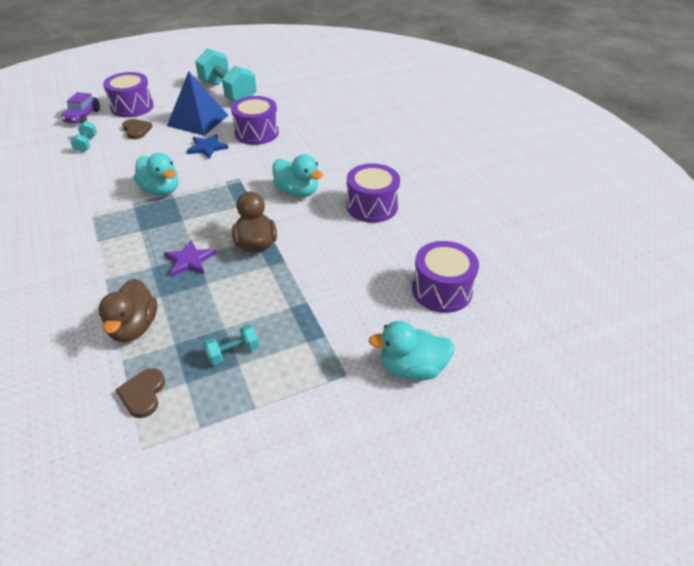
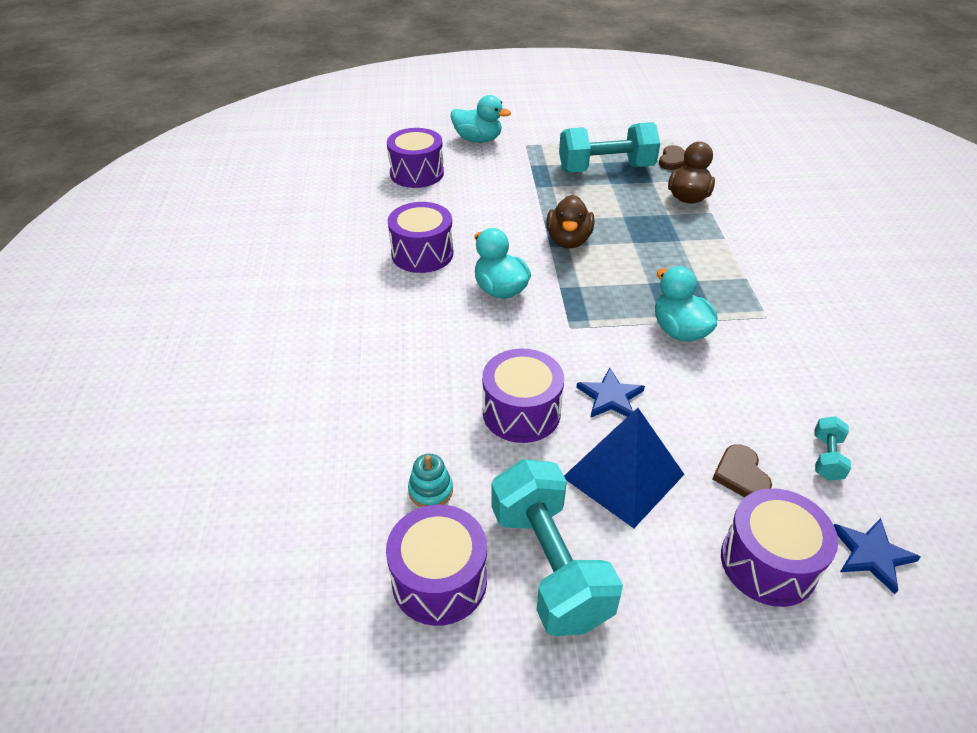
camera: 160 degrees left, 0 degrees up
purple car [61,92,100,124] -> blue star [834,518,921,594]
purple star [164,240,216,276] -> none
turquoise dumbbell [203,324,259,365] -> turquoise dumbbell [559,122,660,173], size x2.27
none -> purple drum [386,505,487,626]
none -> turquoise stacking toy [408,454,453,507]

